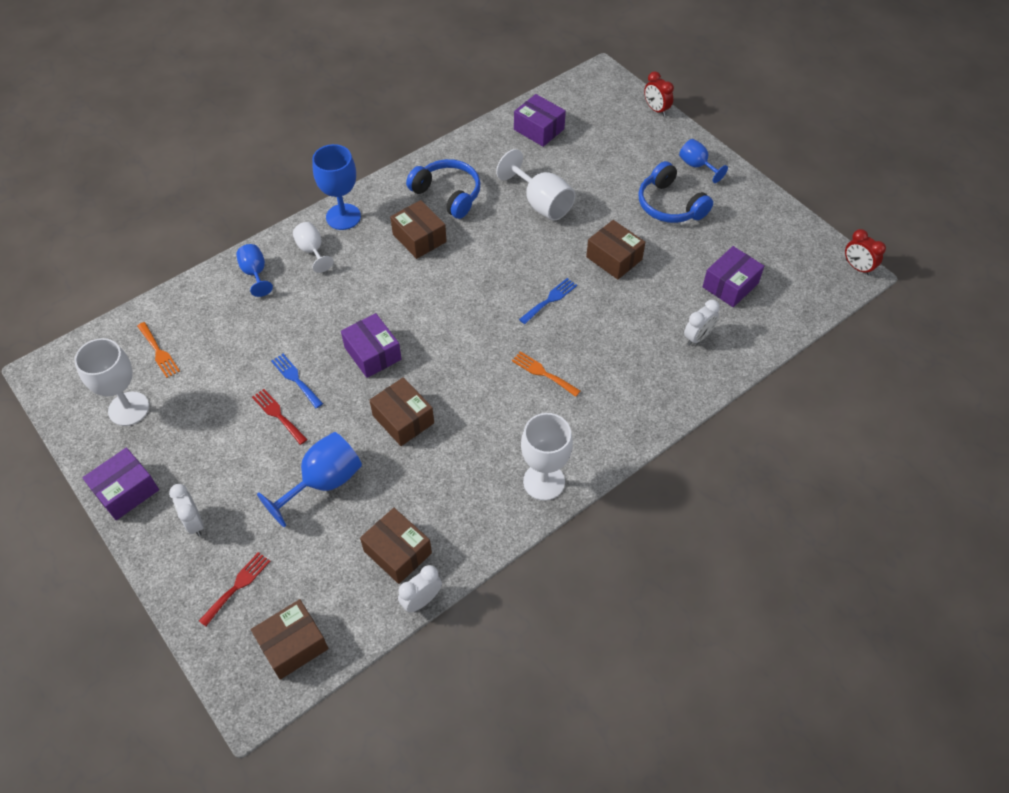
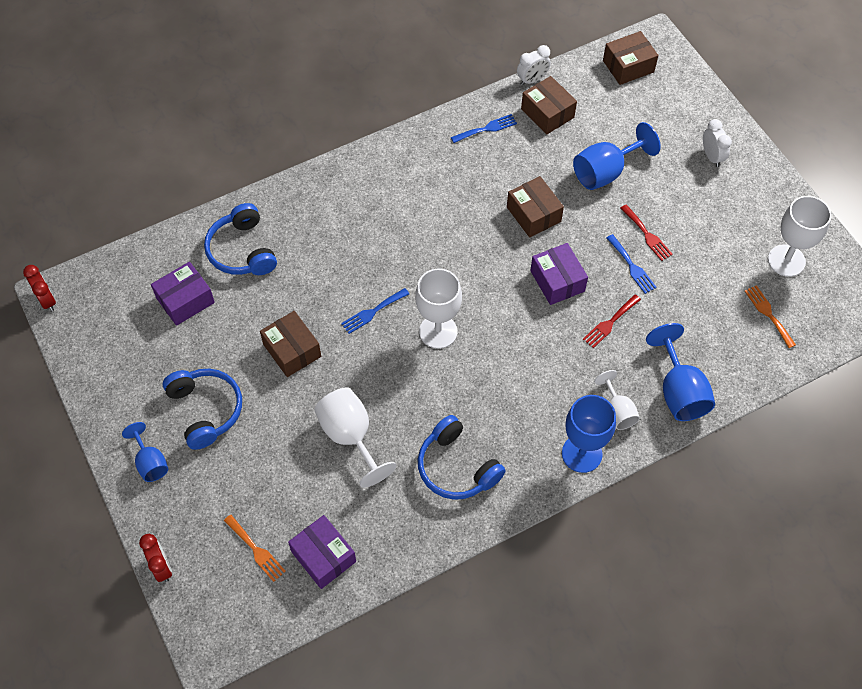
camera: 170 degrees left, 5 degrees up
purple box [82,448,159,520] -> none
red fork [199,552,270,626] -> red fork moved to [583,294,641,348]
blue goblet [236,244,273,297] -> blue goblet [646,323,715,421], size x1.65
brown box [390,200,447,259] -> none
orange fork [512,351,580,397] -> orange fork moved to [224,515,286,582]
white goblet [521,413,573,501] -> white goblet moved to [415,269,462,349]
white clock [684,300,720,346] -> blue headphones [204,203,277,275]
none -> blue fork [451,114,517,143]

